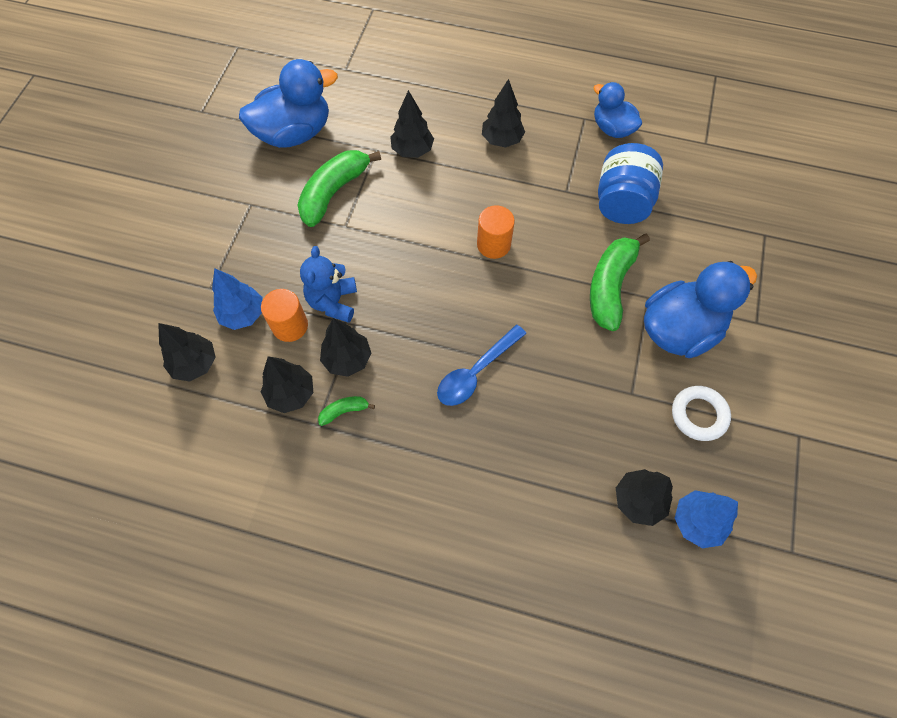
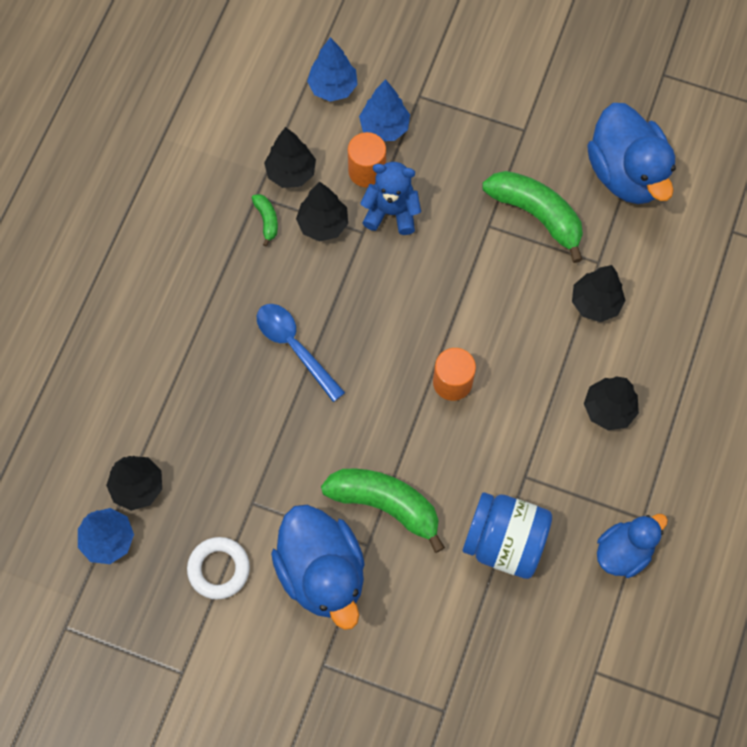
camera: 95 degrees right, 5 degrees up
black tree [158,323,216,381] -> blue tree [307,37,358,102]

